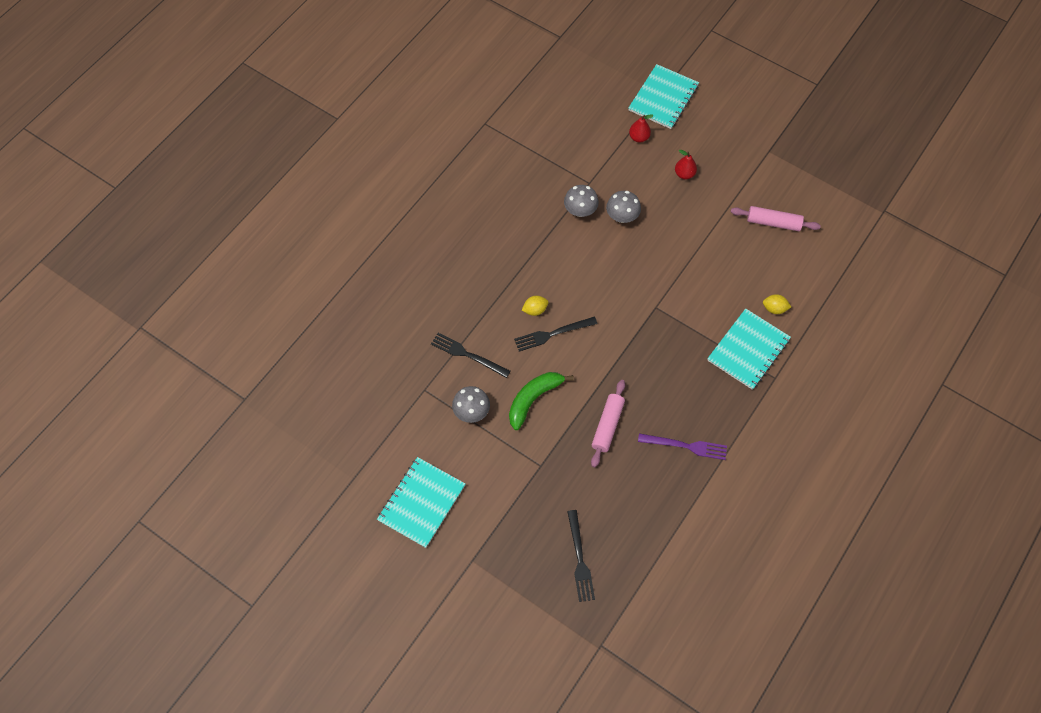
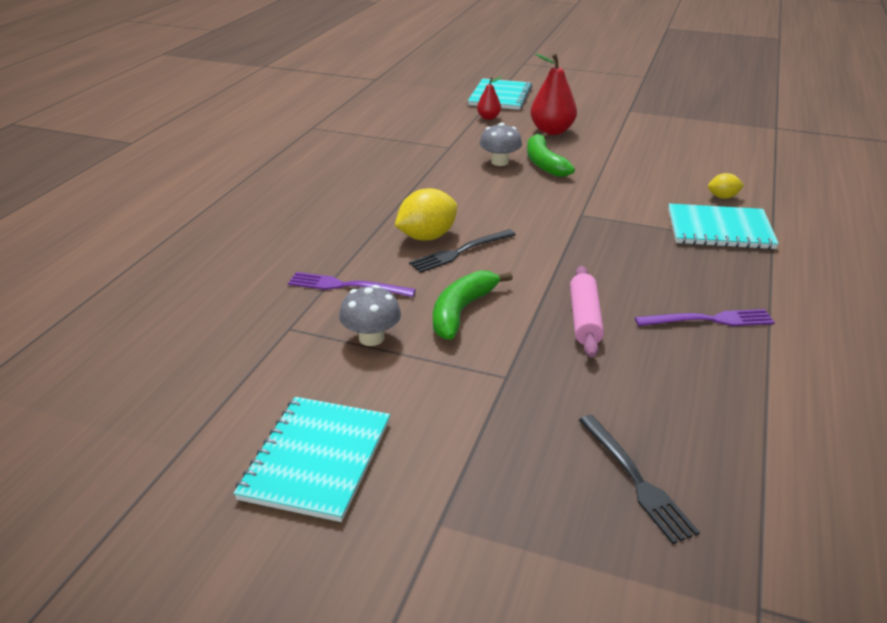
camera: 15 degrees left, 30 degrees down
black fork [431,333,510,378] -> purple fork [288,272,416,297]
yellow lemon [522,296,549,316] -> yellow lemon [395,188,457,240], size x1.84
grey mushroom [564,185,599,217] -> none
red pear [675,150,697,179] -> red pear [530,53,577,135], size x1.82
turquoise notebook [707,308,791,390] -> turquoise notebook turned 75 degrees clockwise [668,203,779,249]
pink rolling pin [731,206,821,231] -> none
none -> green banana [527,132,575,177]

